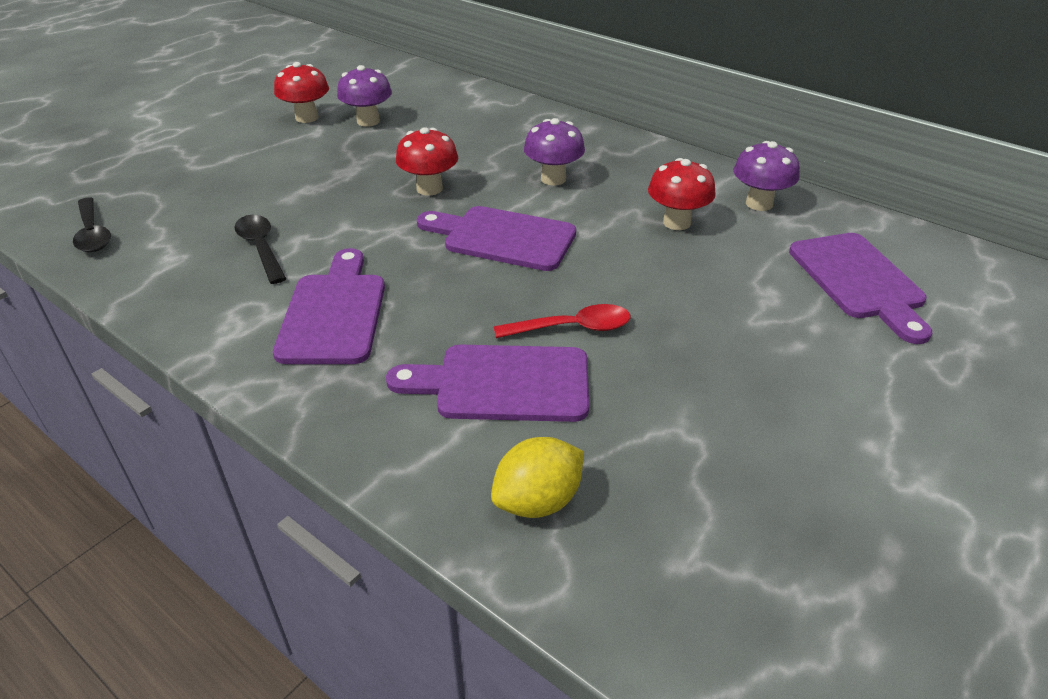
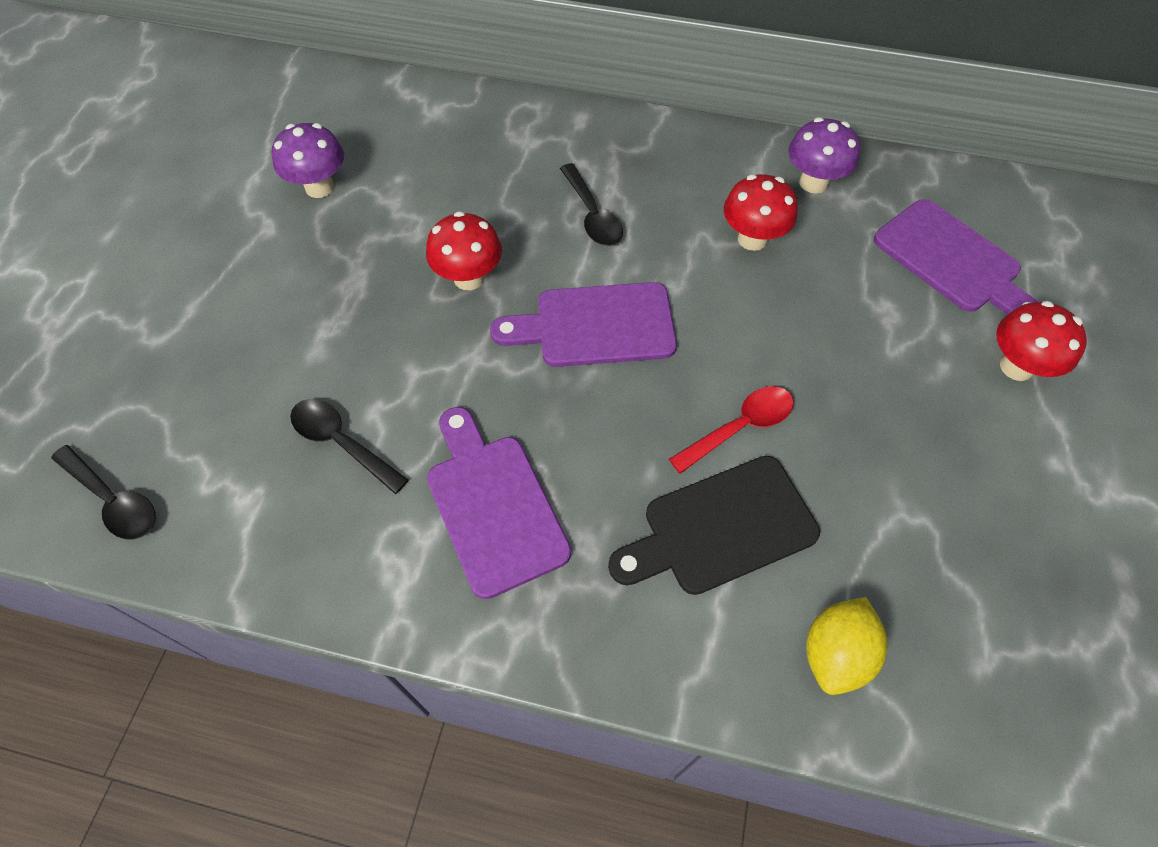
camera: 25 degrees left, 20 degrees up
red mushroom [274,62,329,123] -> red mushroom moved to [996,301,1087,381]
purple cutting board [386,345,589,422] -> black cutting board [608,456,820,595]
purple mushroom [524,118,585,185] -> black spoon [560,163,623,246]

